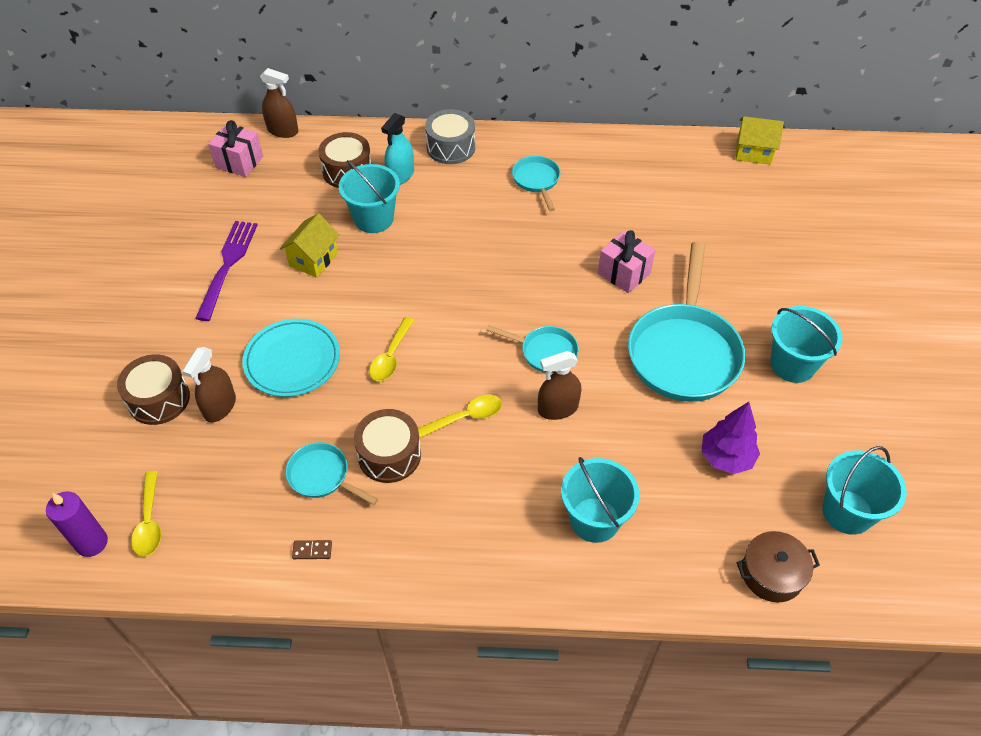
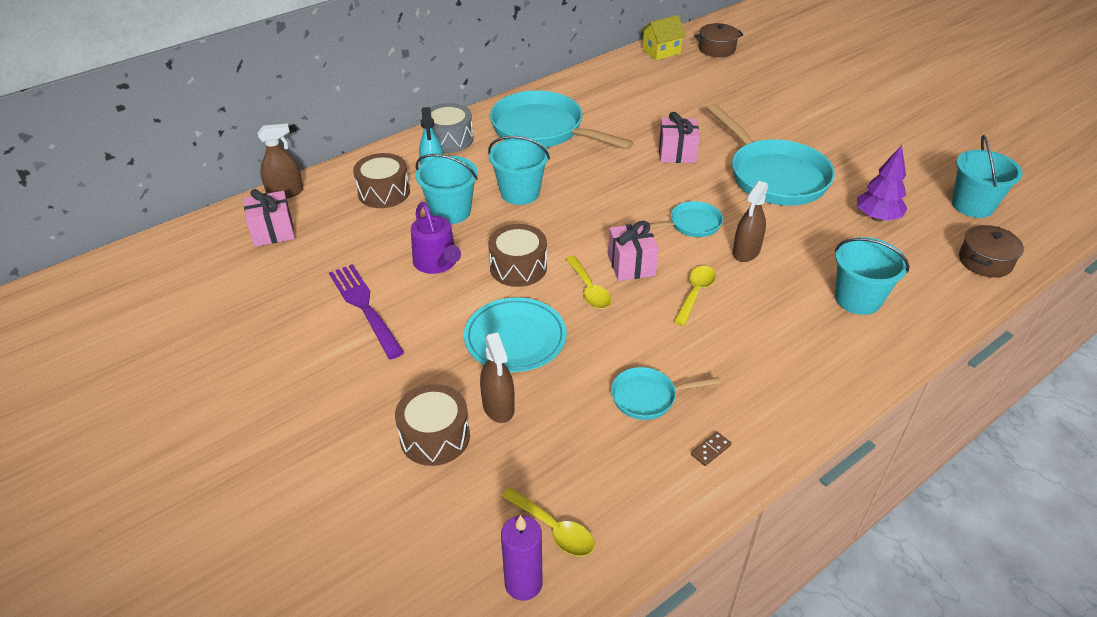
camera: 40 degrees left, 10 degrees down
yellow house [280,213,339,278] -> purple watering can [411,202,461,274]
brown drum [354,409,421,483] -> brown drum moved to [488,224,547,287]
turquoise pan [512,156,560,211] -> turquoise pan [490,90,634,149], size x2.04
turquoise bucket [770,306,843,383] -> turquoise bucket moved to [488,136,550,205]
none -> pink gift [608,221,659,281]
none -> brown pot [695,23,743,57]

